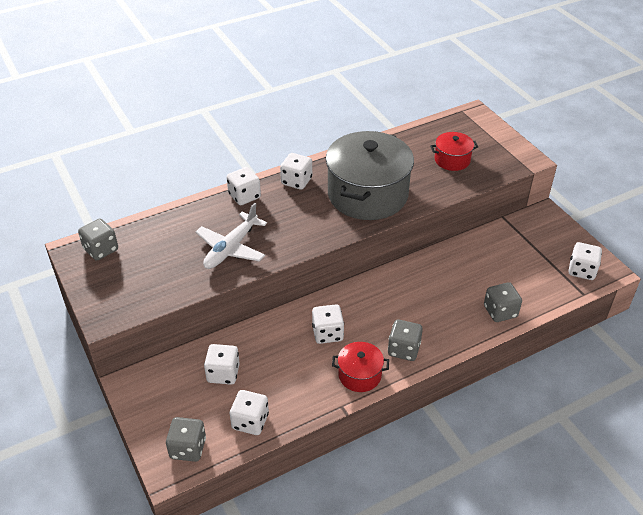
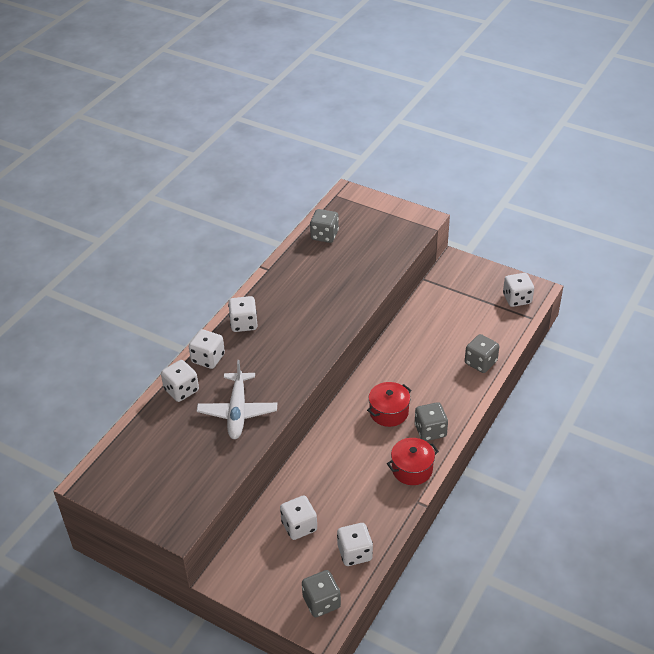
camera: 30 degrees left, 0 degrees up
grey dice [78,218,118,261] -> grey dice moved to [310,209,339,243]
white dice [312,304,344,344] -> white dice moved to [161,360,199,402]
grey pot [326,131,414,220] -> none
red pot [430,132,478,171] -> red pot moved to [367,382,411,427]

